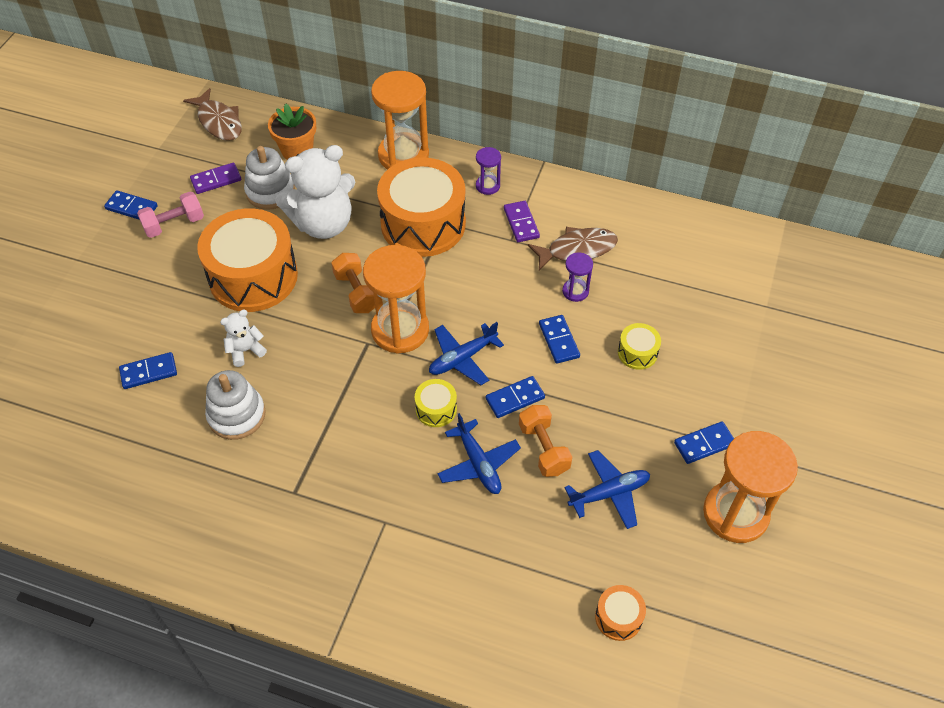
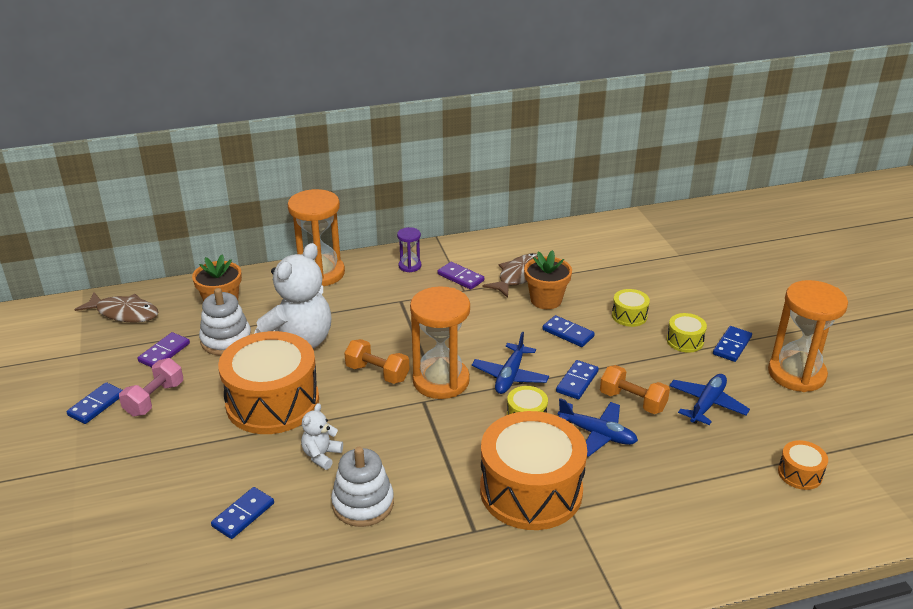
camera: 35 degrees left, 20 degrees down
blue domino [104,190,158,220] -> blue domino turned 45 degrees counterclockwise [66,382,122,424]
orange drum [377,157,466,257] -> orange drum moved to [480,411,587,530]
purple hourglass [562,252,593,302] -> orange flower pot [524,250,572,309]
none -> yellow drum [667,313,707,353]

